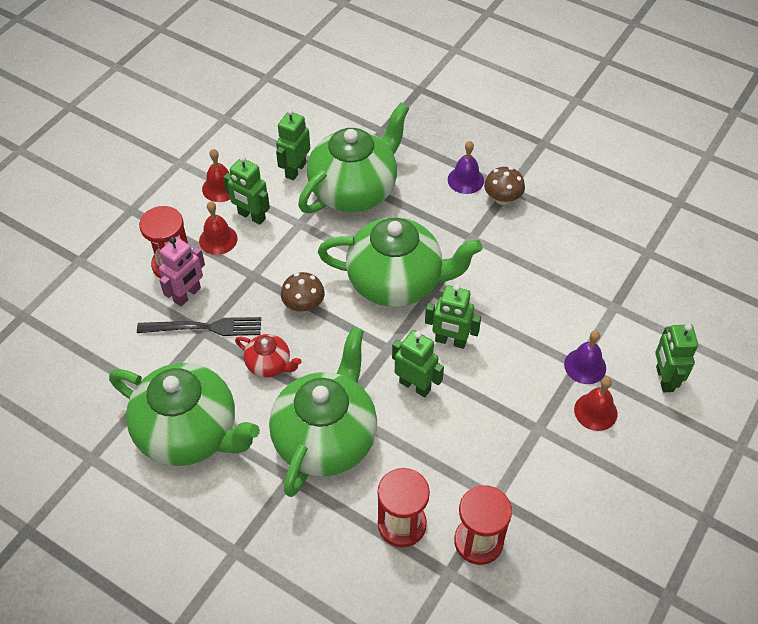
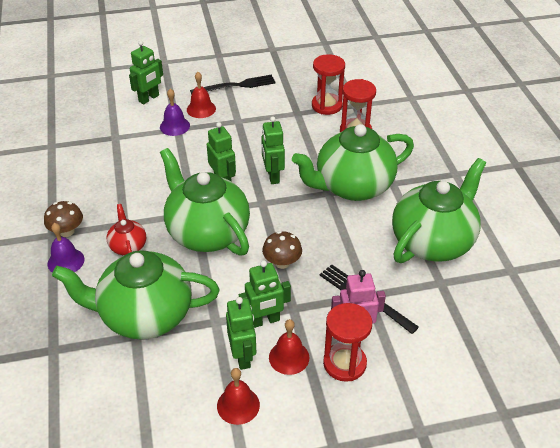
camera: 135 degrees left, 10 degrees down
green teapot [109,363,260,466] -> green teapot turned 60 degrees clockwise [392,158,486,263]
red teapot [235,334,302,378] -> red teapot moved to [107,204,146,255]
green robot [276,109,310,180] -> green robot moved to [239,260,291,328]
none -> black fork [190,75,276,95]

